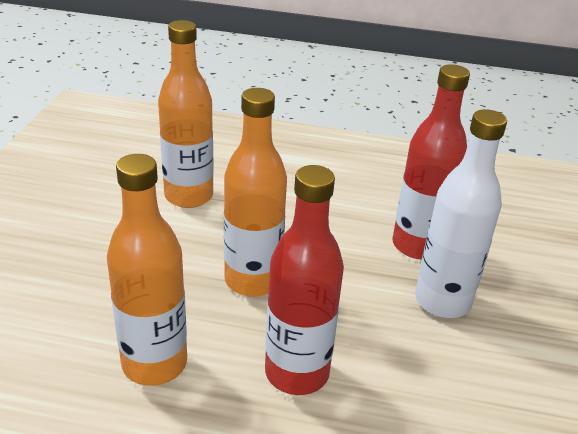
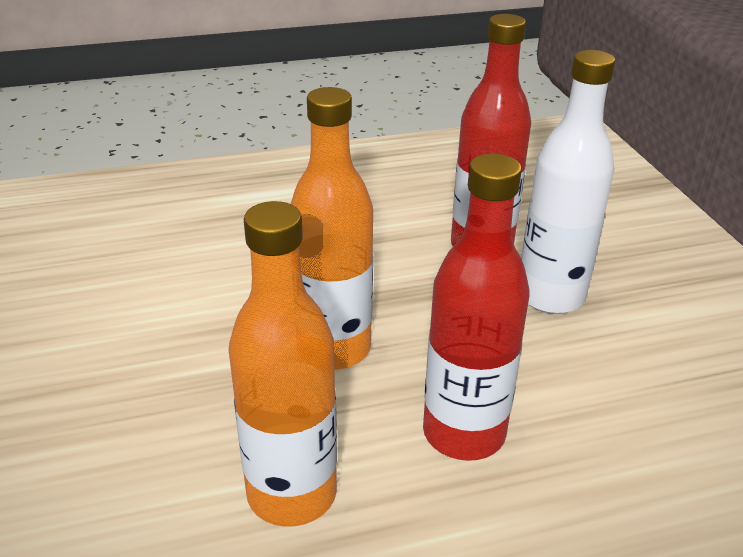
camera: 25 degrees left, 0 degrees up
orange bottle [158,20,214,208] -> none

